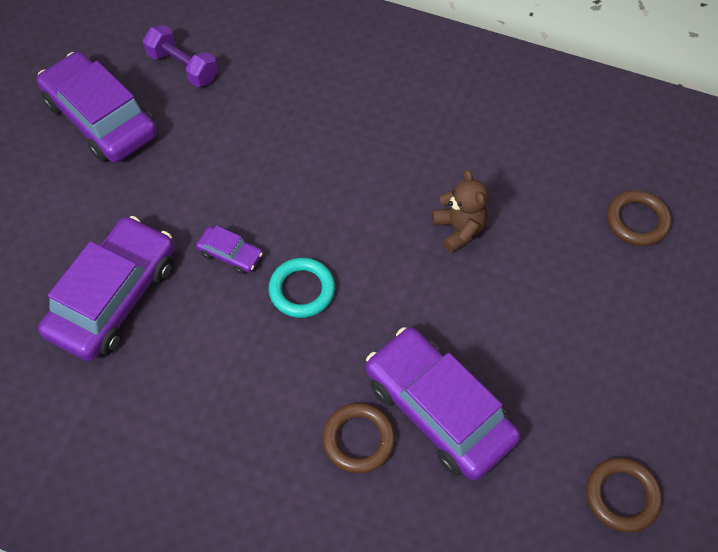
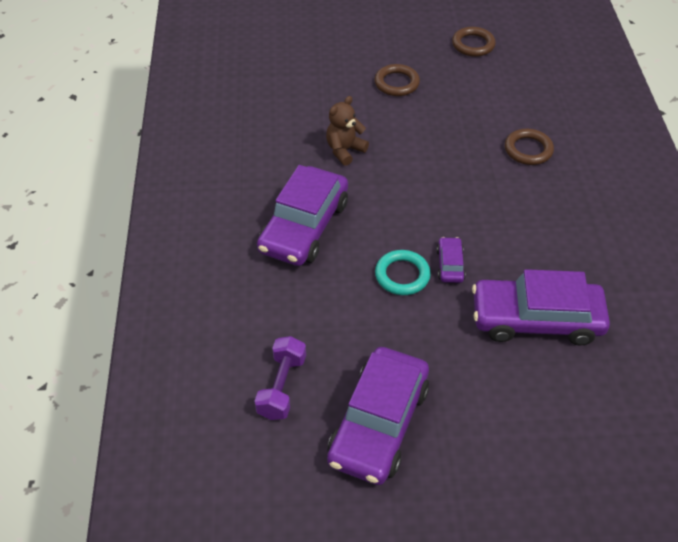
camera: 115 degrees left, 10 degrees down
turquoise ring [269,258,335,318] -> turquoise ring moved to [375,250,431,295]
purple car [366,327,520,481] -> purple car moved to [257,165,348,266]
brown ring [607,190,671,246] -> brown ring moved to [374,64,420,96]

